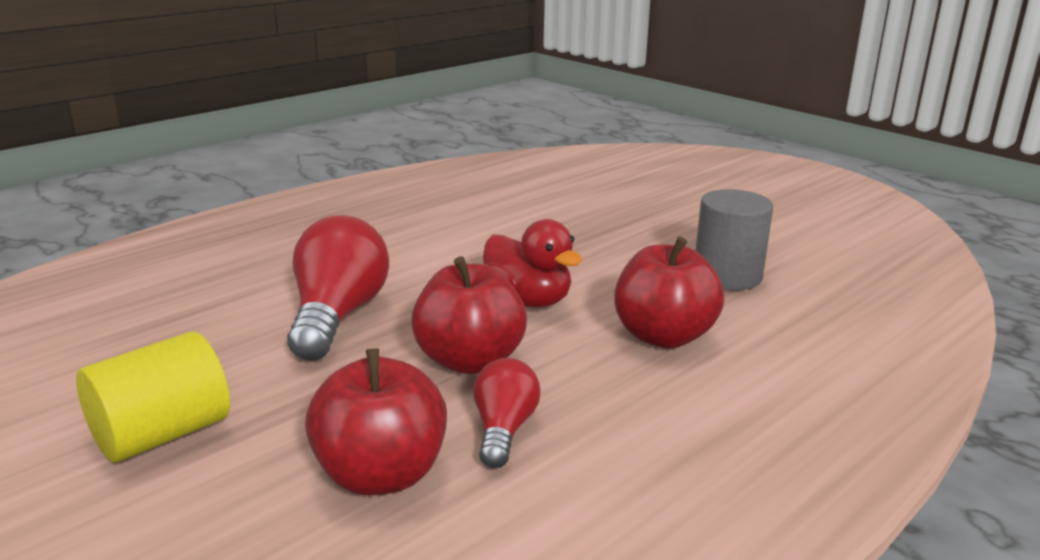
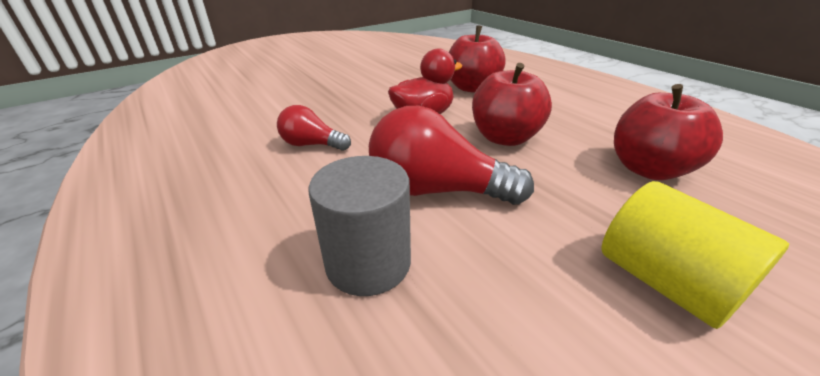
camera: 80 degrees left, 10 degrees up
red light bulb [473,358,541,468] -> red light bulb moved to [277,105,351,151]
grey cylinder [695,189,773,290] -> grey cylinder moved to [309,156,411,296]

